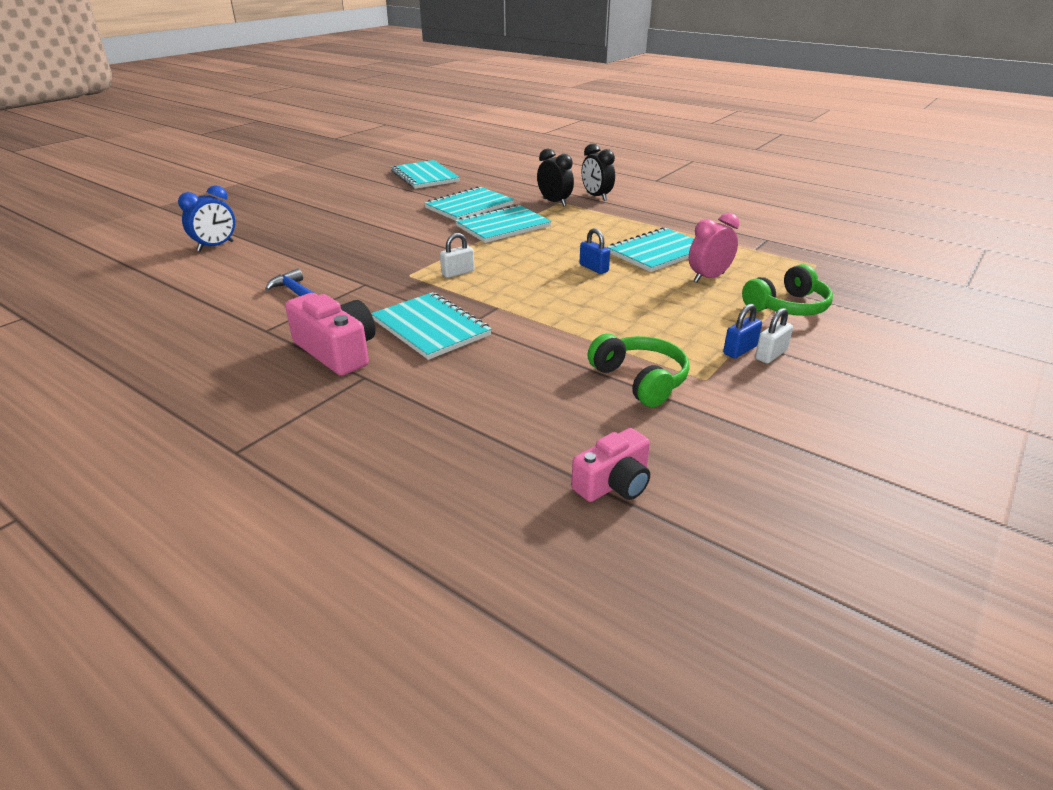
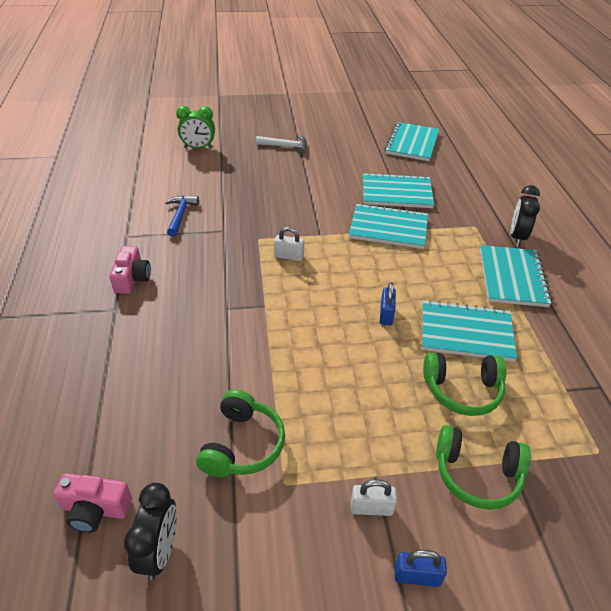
camera: 45 degrees right, 10 degrees up
blue clock [178,185,235,251] -> green clock [176,106,215,149]
pink camera [285,293,376,376] -> pink camera [109,246,151,294], size x0.66
turquoise notebook [371,292,492,360] -> turquoise notebook moved to [480,245,552,307]
black clock [537,149,574,207] -> black clock moved to [124,483,177,580]
pink clock [689,213,739,282] -> green headphones [423,352,506,416]
blue padlock [723,304,762,358] -> blue padlock moved to [395,550,447,587]
none -> white hammer [256,136,307,154]

